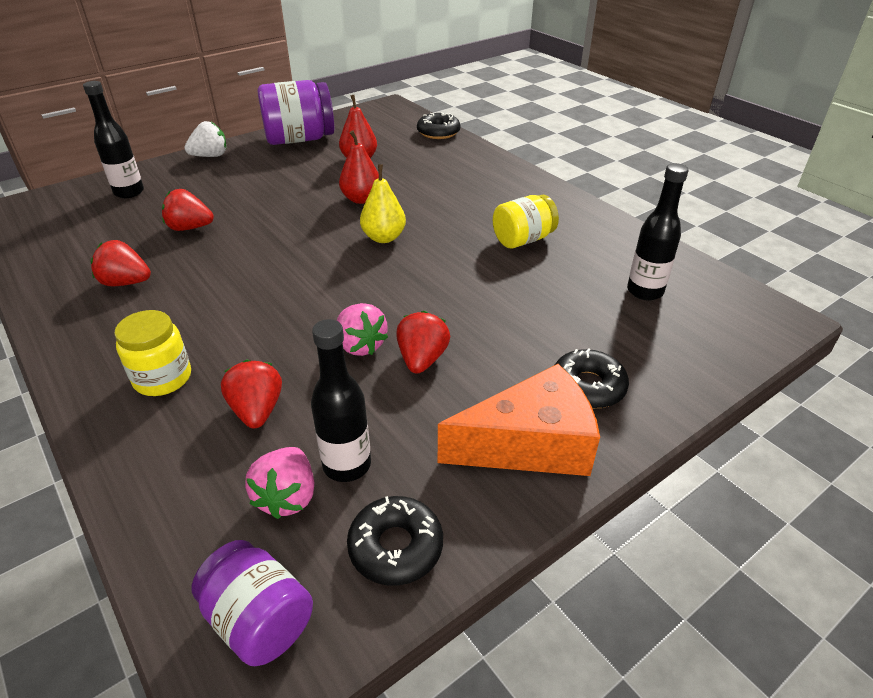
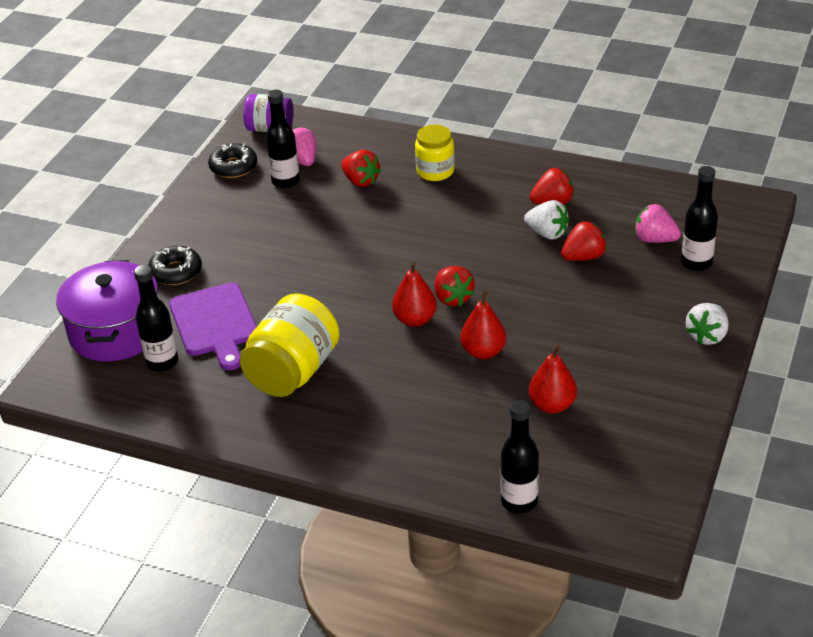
camera: 150 degrees right, 0 degrees up
purple jar [258,80,334,145] -> none
pink strawberry [337,303,388,356] -> pink strawberry moved to [635,204,681,243]
yellow pear [360,164,406,243] -> red pear [392,262,437,327]
red strawberry [396,311,450,374] -> red strawberry moved to [435,266,475,306]
black donut [417,112,460,139] -> black bottle [501,400,539,514]
orange cheese [438,364,600,476] -> none
yellow jar [493,195,559,248] -> yellow jar [240,294,340,397], size x1.61
none -> purple pot [56,260,158,362]
none -> purple cutting board [169,282,257,370]
none -> white strawberry [524,200,569,240]

